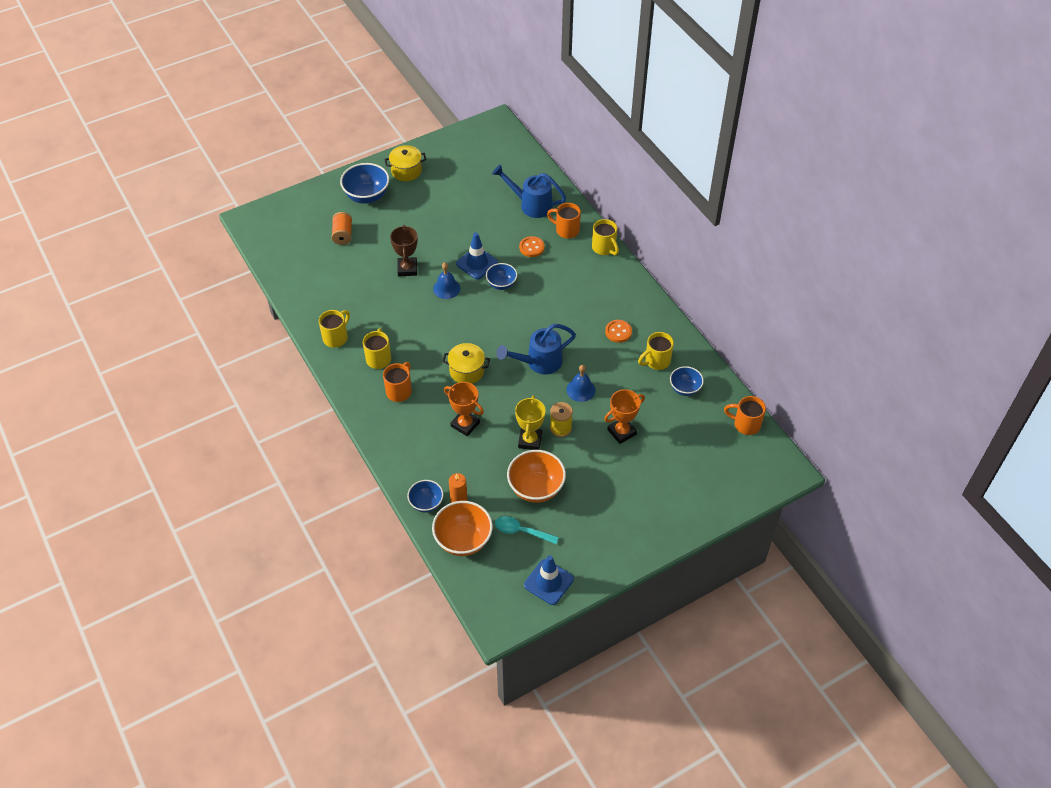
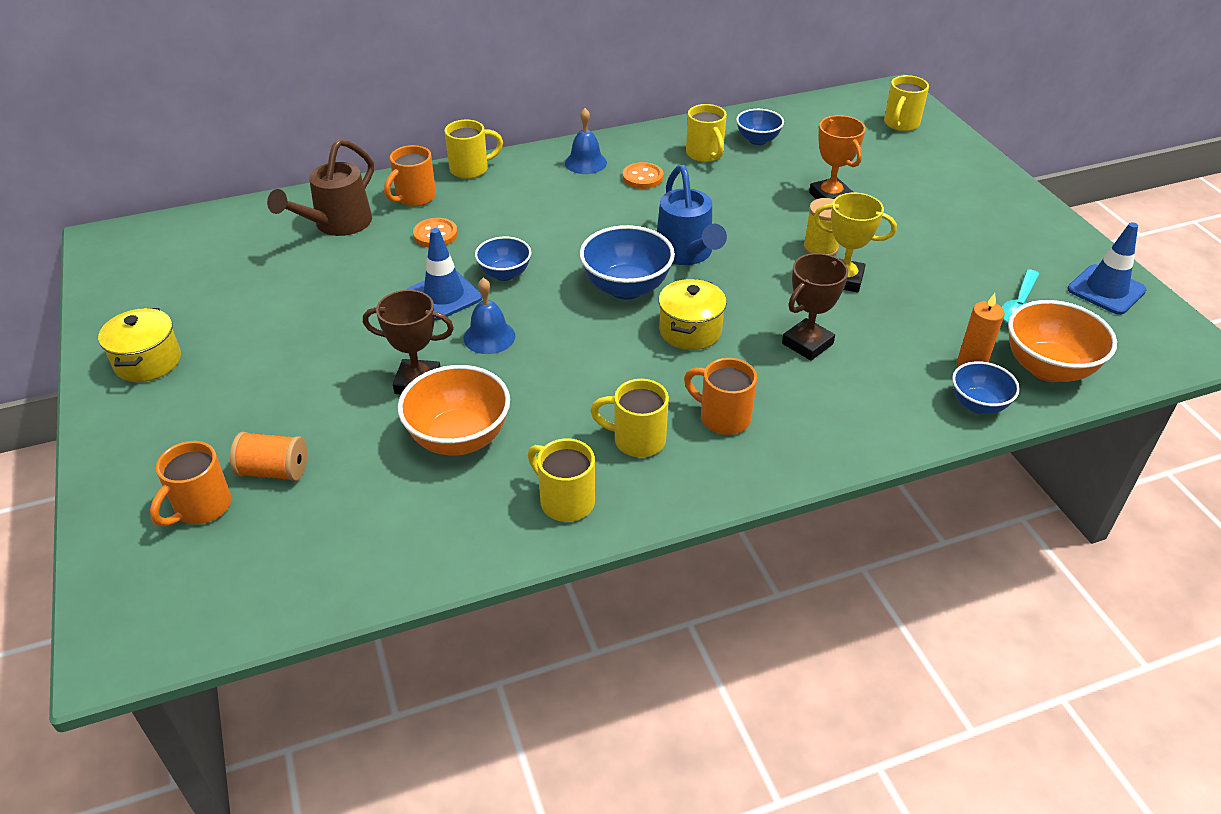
camera: 80 degrees left, 10 degrees down
blue bowl [340,163,389,204] -> blue bowl moved to [580,225,675,300]
orange trophy [444,382,484,436] -> brown trophy [782,253,848,361]
blue watering can [492,164,566,218] -> brown watering can [267,139,374,236]
orange bowl [507,450,566,503] -> orange bowl moved to [398,365,510,456]
blue bell [566,365,595,402] -> blue bell moved to [565,108,607,174]
orange mug [724,396,766,435] -> orange mug moved to [150,441,231,526]
none -> yellow mug [884,75,929,131]

